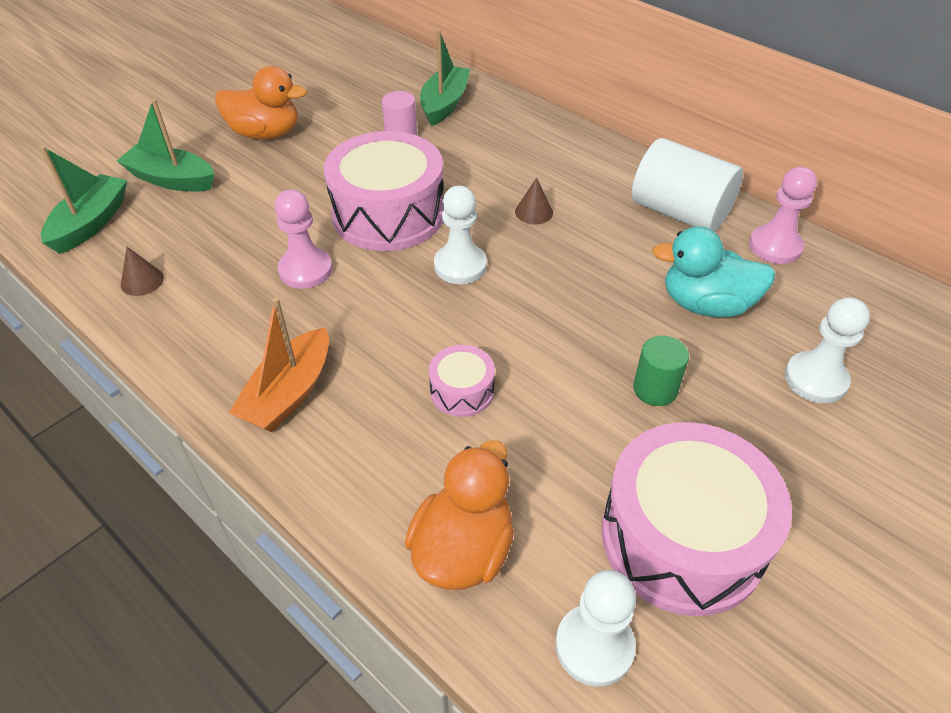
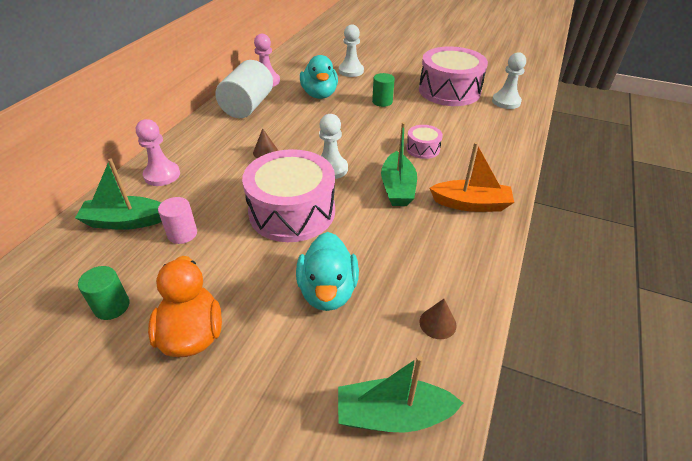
camera: 110 degrees left, 5 degrees down
green boat [117,99,214,191] -> green boat moved to [381,122,417,206]
pink pawn [275,190,333,289] -> pink pawn moved to [136,119,180,186]
orange duck [405,440,514,590] -> none
none -> green cylinder [78,266,129,320]
none -> turquoise duck [296,232,359,311]

